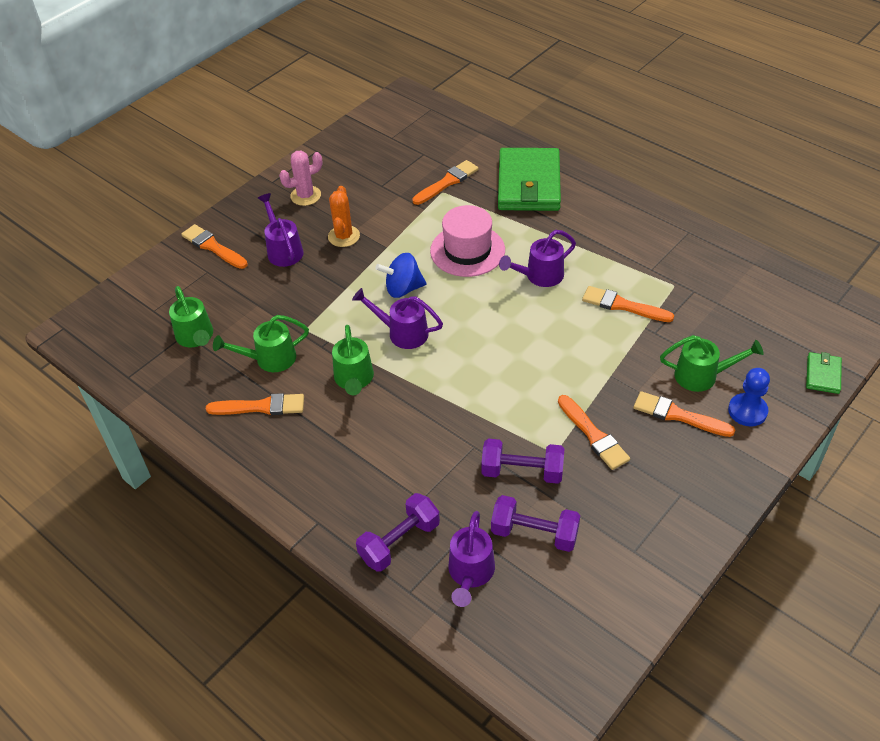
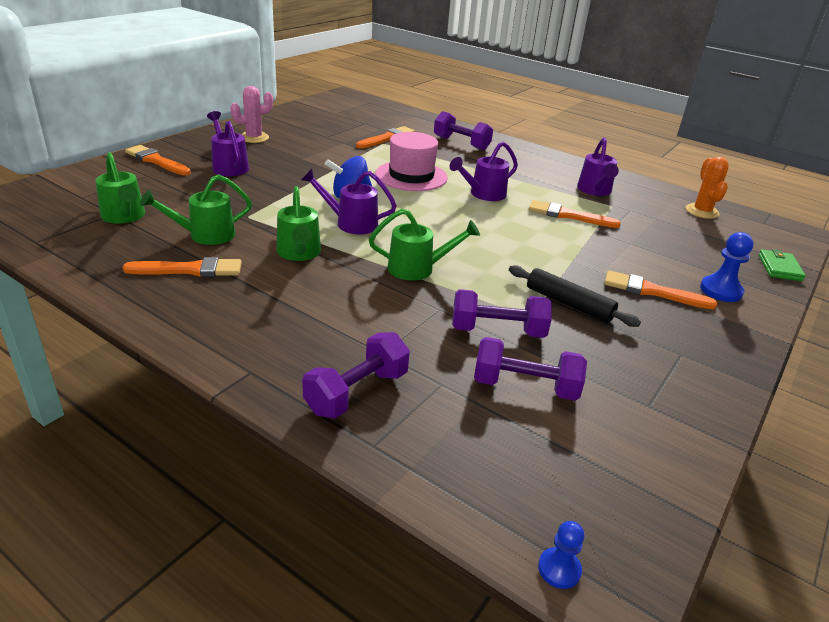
camera: 10 degrees left, 15 degrees down
orange cactus [328,186,360,247] -> orange cactus moved to [686,157,729,219]
purple watering can [448,511,495,607] -> purple watering can moved to [577,137,619,196]
green wallet [498,148,561,211] -> purple dumbbell [434,111,493,151]
orange brush [558,395,630,470] -> black rolling pin [509,265,641,327]
green watering can [660,335,764,392] -> green watering can moved to [369,209,480,281]
none -> blue pawn [538,521,584,589]

